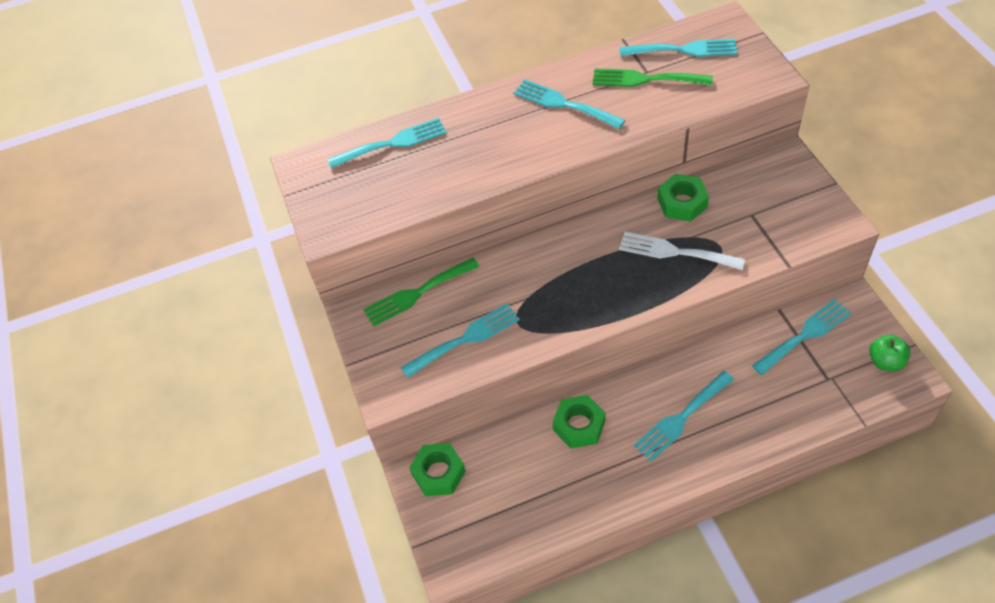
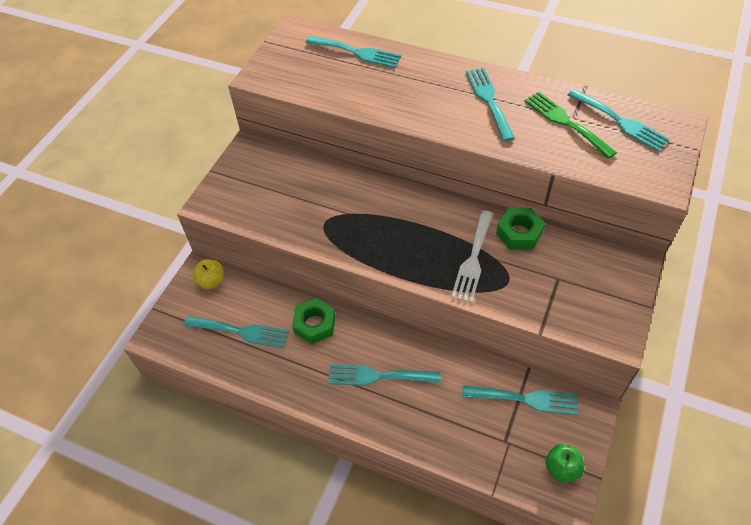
camera: 40 degrees right, 0 degrees up
green fork [363,258,479,327] -> none
turquoise fork [401,303,520,378] -> turquoise fork moved to [184,316,289,348]
green nut [409,443,466,496] -> yellow apple [192,259,224,289]
white fork [619,232,745,270] -> white fork turned 135 degrees counterclockwise [451,210,493,303]

